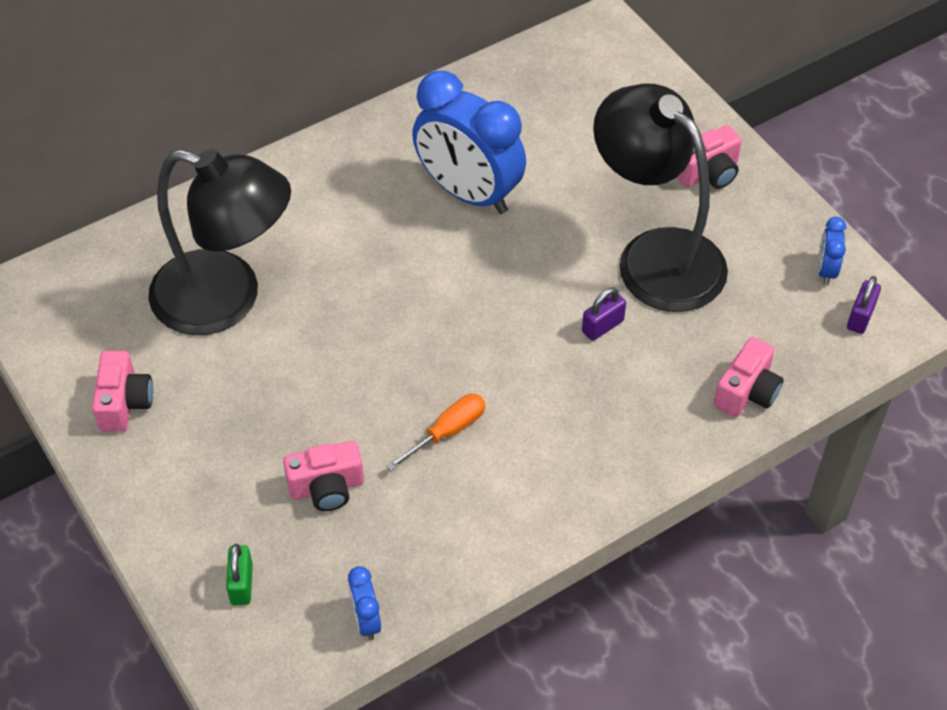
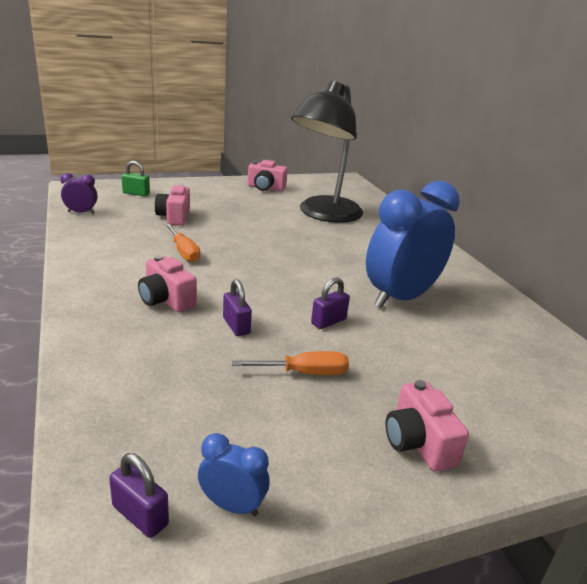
camera: 100 degrees right, 25 degrees down
blue clock [348,566,381,640] -> purple clock [60,173,97,214]
black lamp [593,84,728,312] -> orange screwdriver [232,351,349,375]
pink camera [714,337,784,417] -> pink camera moved to [138,255,197,312]
none -> purple padlock [311,277,350,329]

